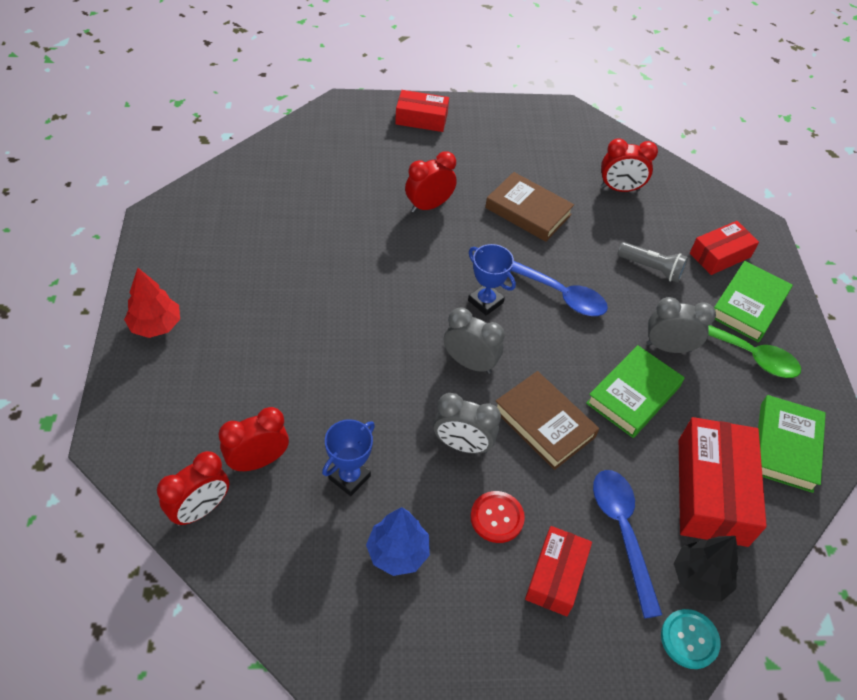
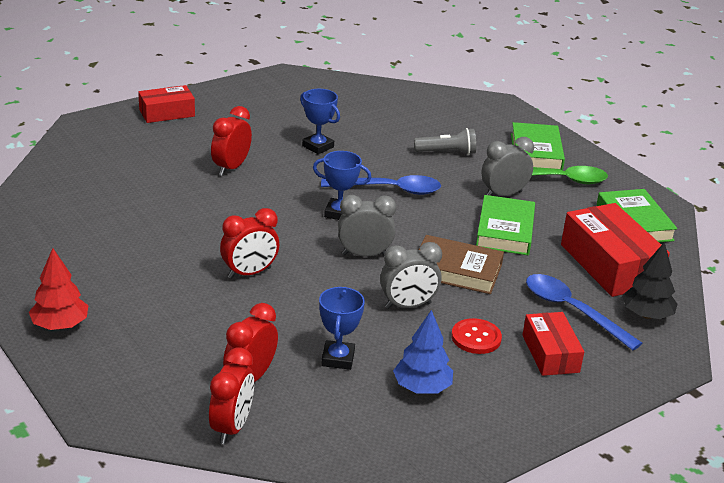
camera: 30 degrees left, 20 degrees down
brown book [485,172,574,242] -> blue trophy [300,89,340,154]
red clock [601,138,658,192] -> red clock moved to [220,208,279,279]
turquoise button [661,609,721,669] -> none
red box [690,221,759,275] -> none

